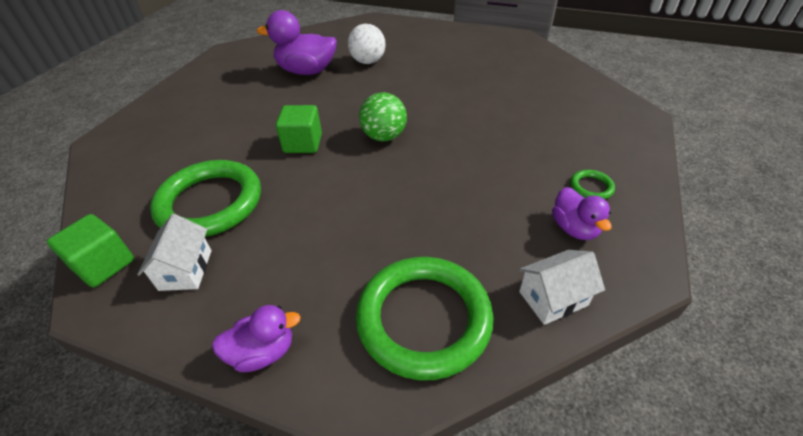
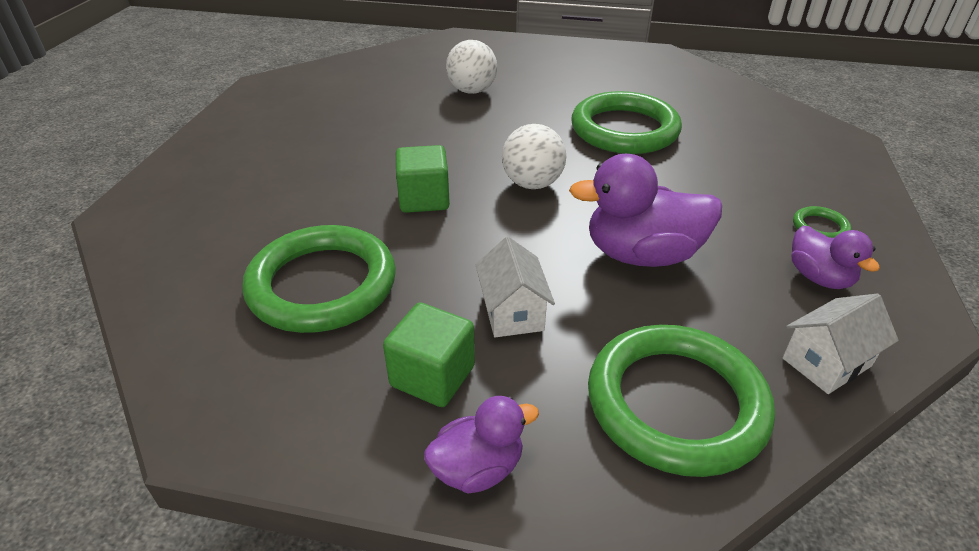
camera: 10 degrees left, 5 degrees down
green cube [47,214,134,288] -> green cube moved to [383,303,475,407]
white house [137,214,212,291] -> white house moved to [475,237,555,337]
purple duck [257,10,337,75] -> purple duck moved to [569,154,722,267]
green ball [359,92,407,141] -> white ball [502,124,566,189]
none -> green ring [571,91,682,154]

